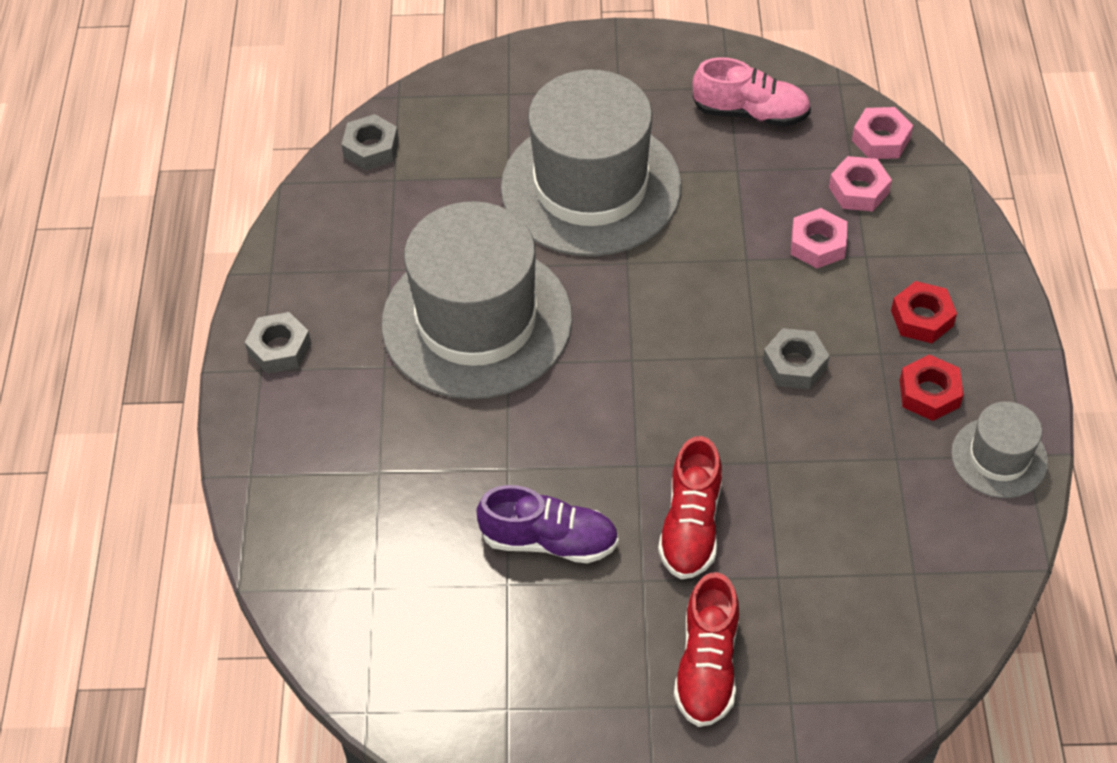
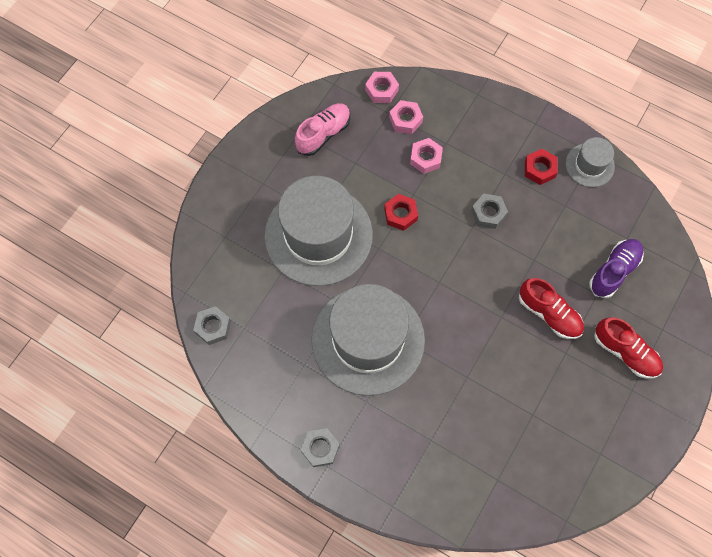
camera: 60 degrees left, 15 degrees up
purple shoe [477,485,619,563] -> purple shoe moved to [589,239,644,298]
red nut [891,281,957,343] -> red nut moved to [384,194,418,231]

